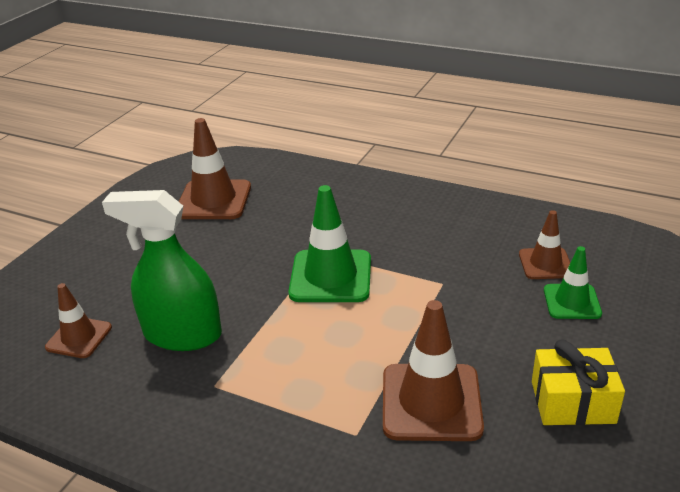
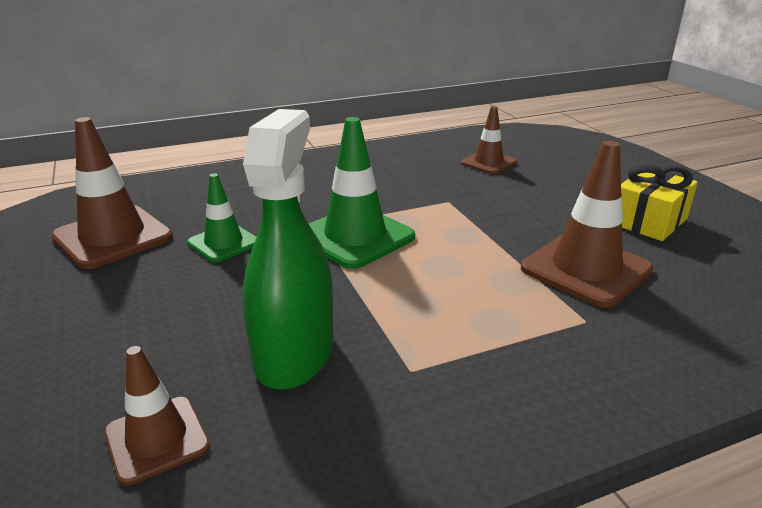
camera: 50 degrees left, 5 degrees down
green spray bottle [102,190,222,351] -> green spray bottle turned 135 degrees clockwise [242,109,333,390]
green traffic cone [544,246,602,319] -> green traffic cone moved to [187,173,256,262]

